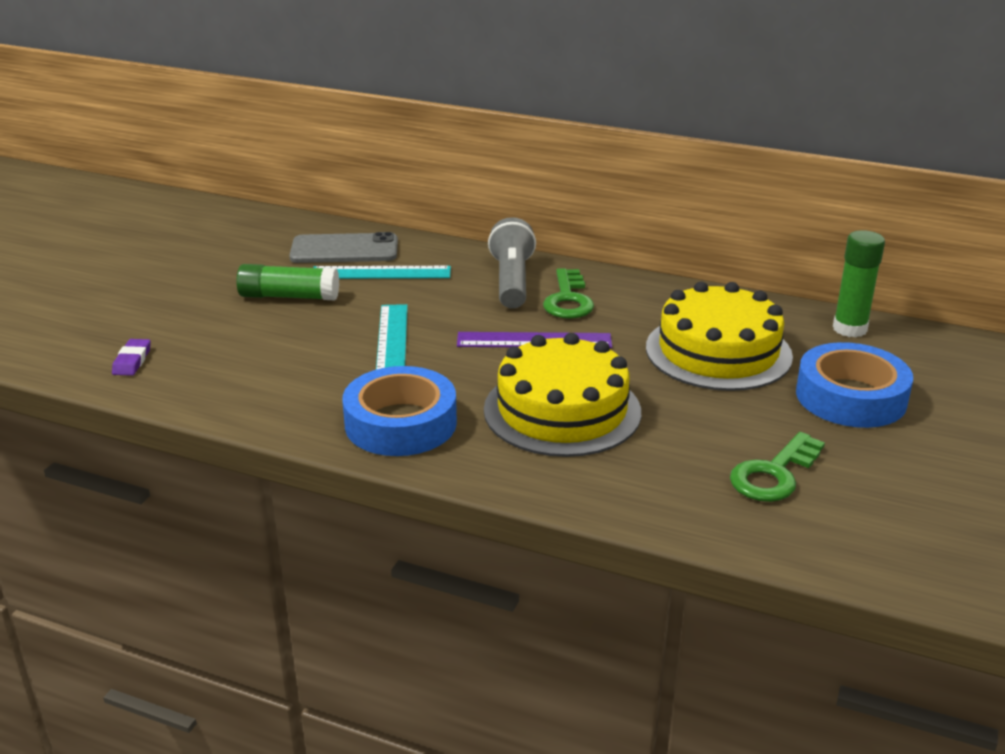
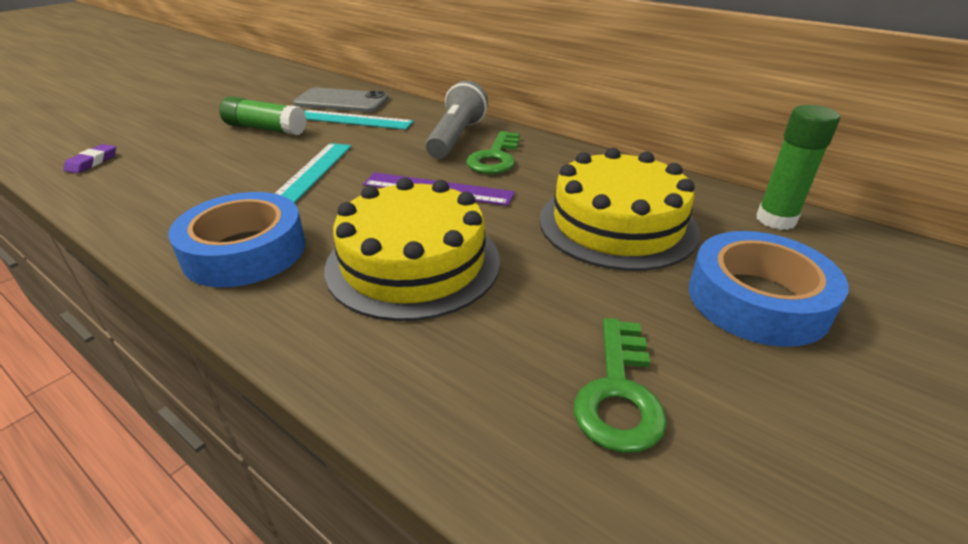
camera: 15 degrees right, 5 degrees up
green key [730,432,825,502] -> green key turned 45 degrees counterclockwise [574,318,667,453]

